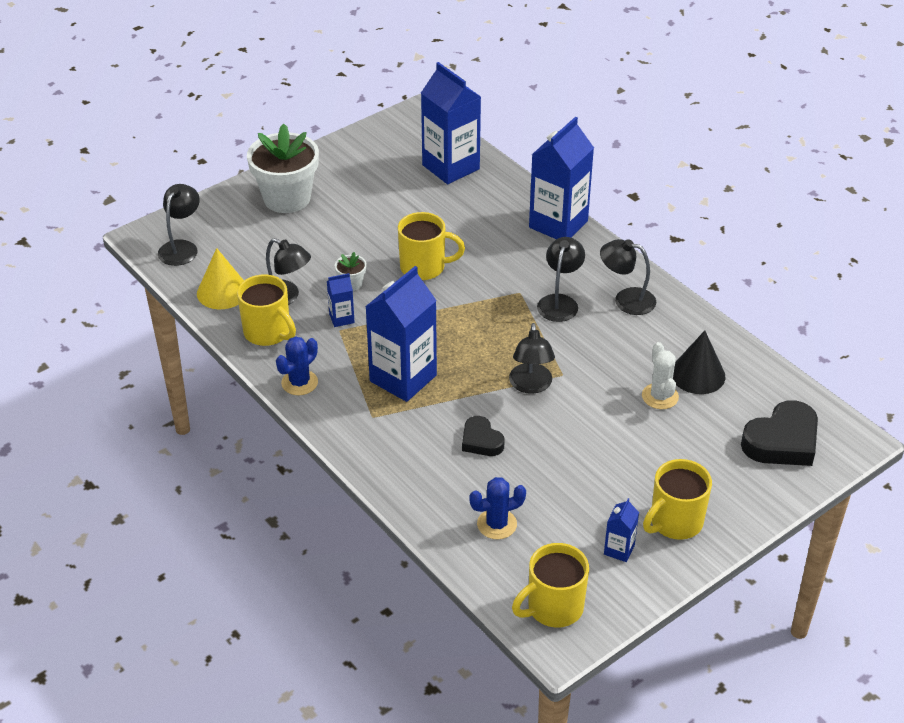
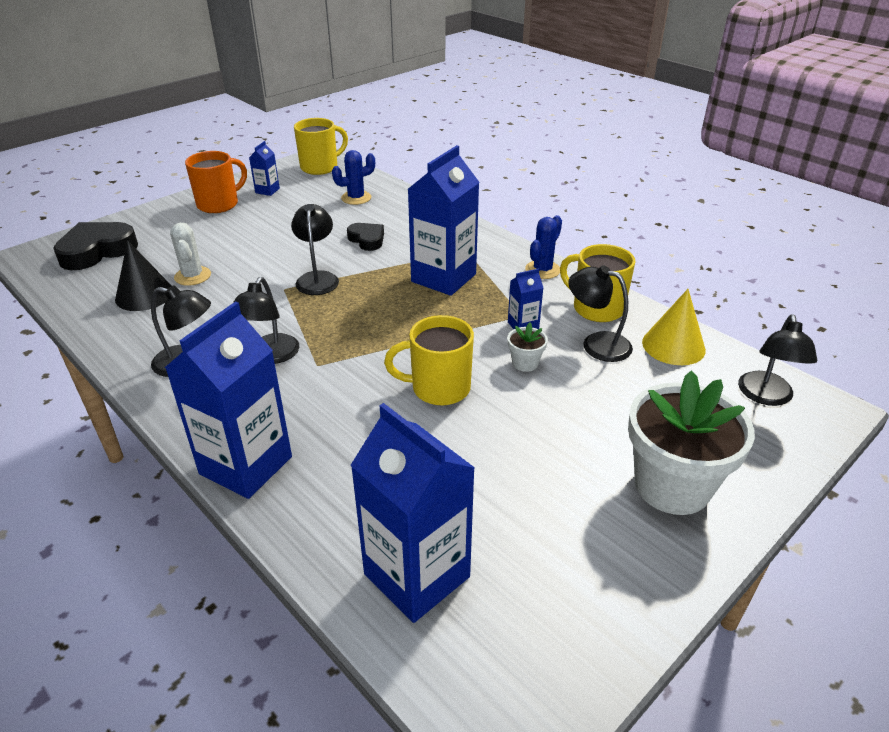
camera: 175 degrees right, 5 degrees down
yellow mug [643,459,712,540] -> orange mug [185,151,247,213]

